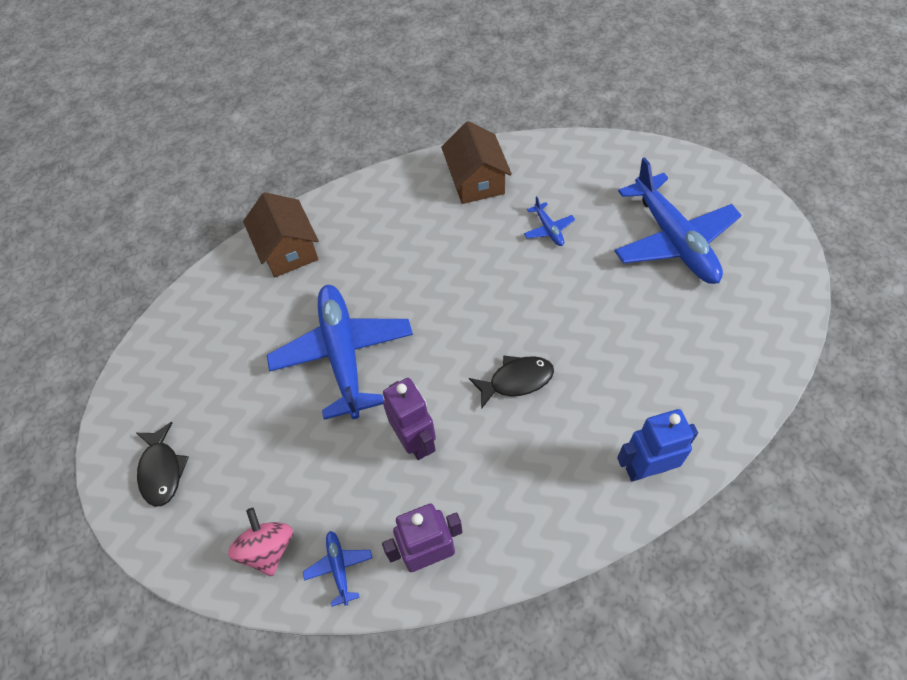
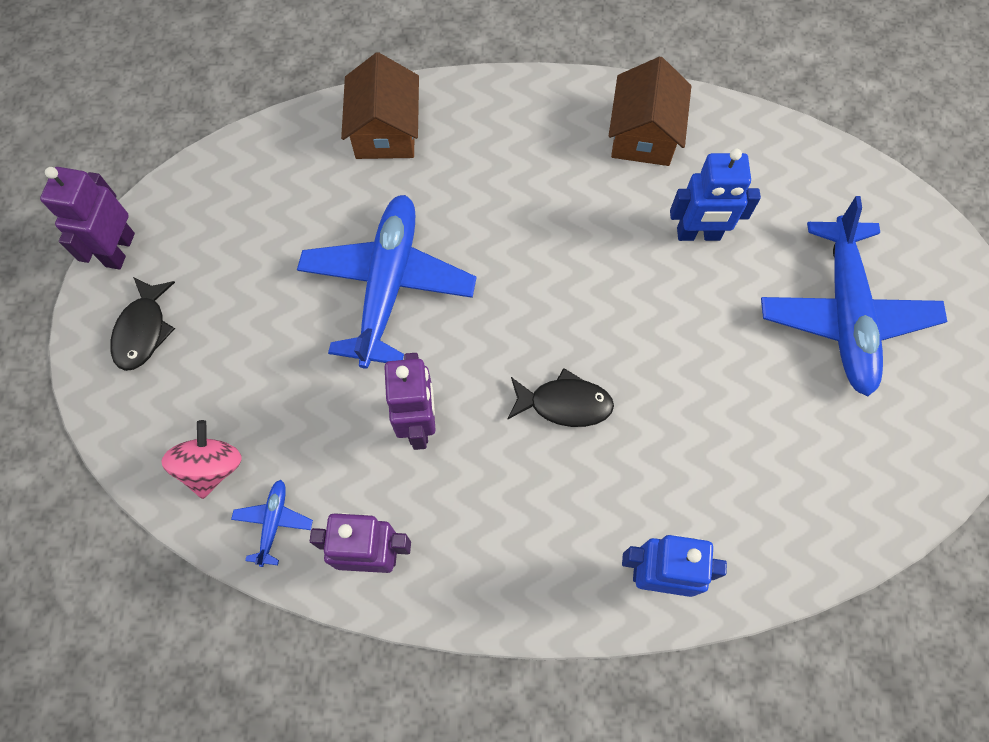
camera: 20 degrees right, 10 degrees up
blue plane [524,196,575,246] -> blue robot [670,148,761,241]
none -> purple robot [40,167,135,270]

